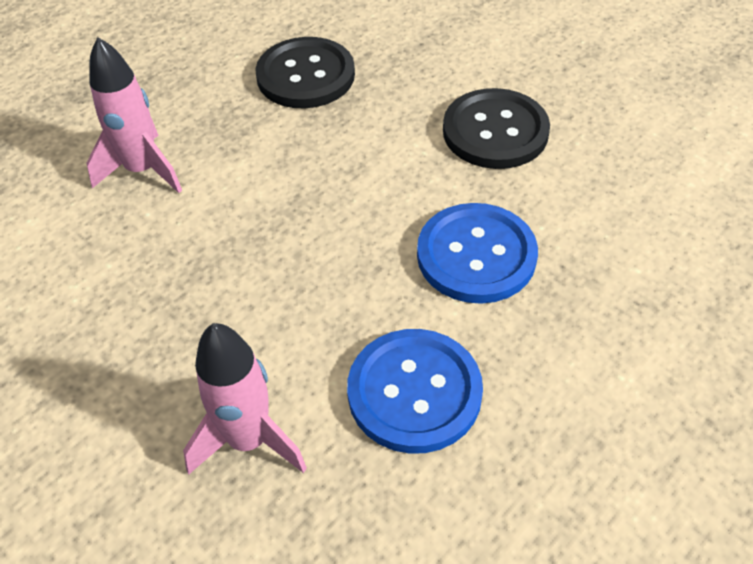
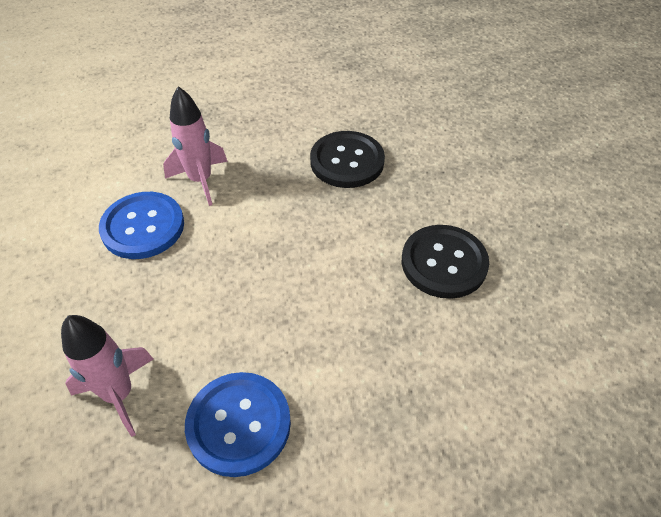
camera: 30 degrees right, 0 degrees up
blue button [417,203,538,304] -> blue button moved to [99,192,184,259]

